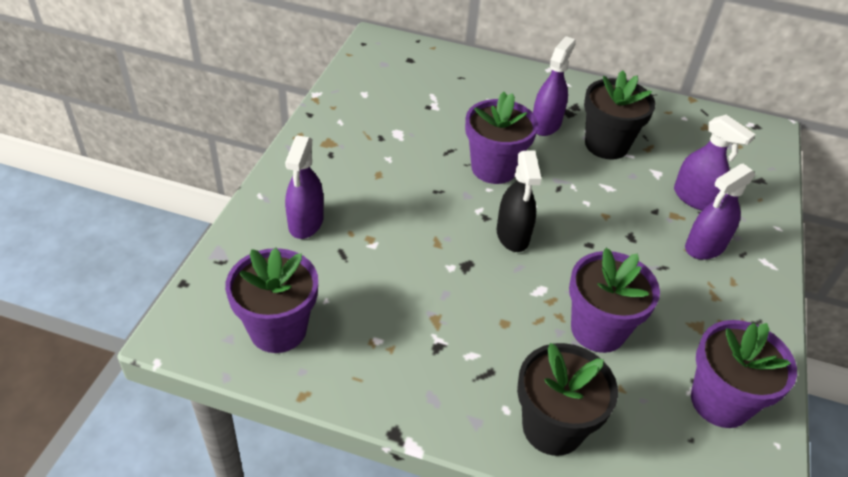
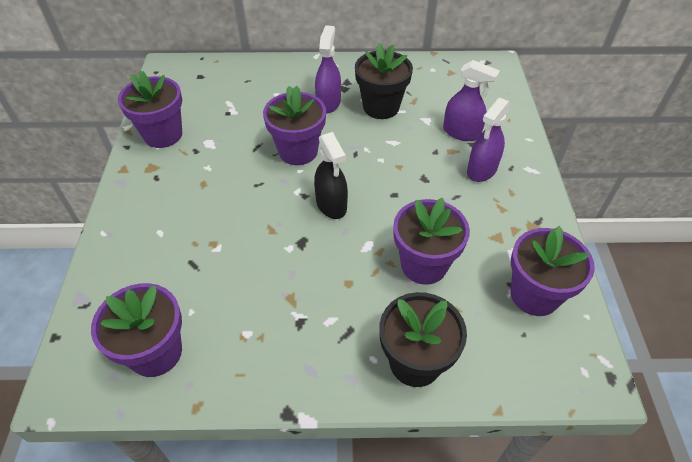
camera: 15 degrees left, 5 degrees up
purple spray bottle [285,135,324,239] -> none
none -> purple flower pot [118,70,182,148]

